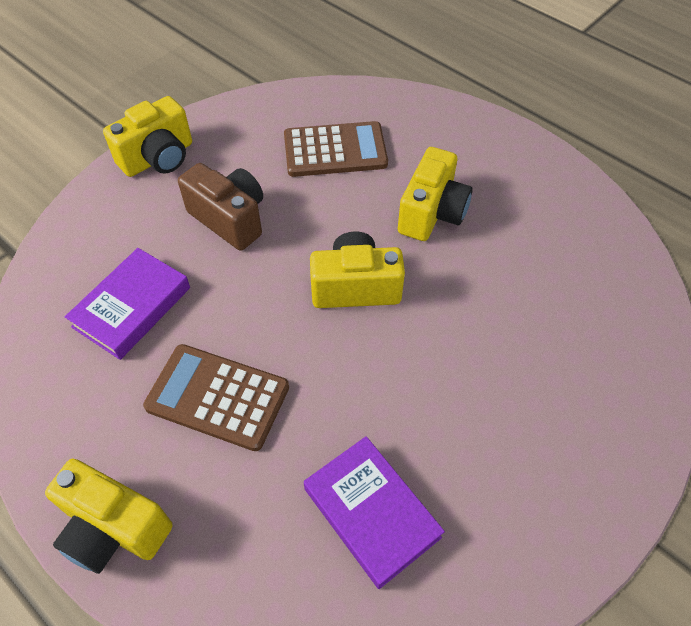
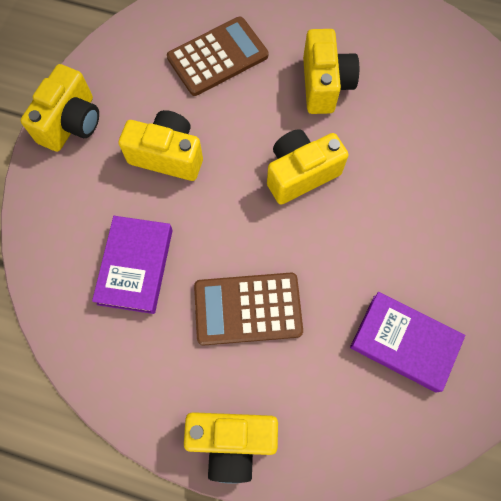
camera: 25 degrees left, 15 degrees up
brown camera [178,163,263,251] -> yellow camera [119,110,203,181]

